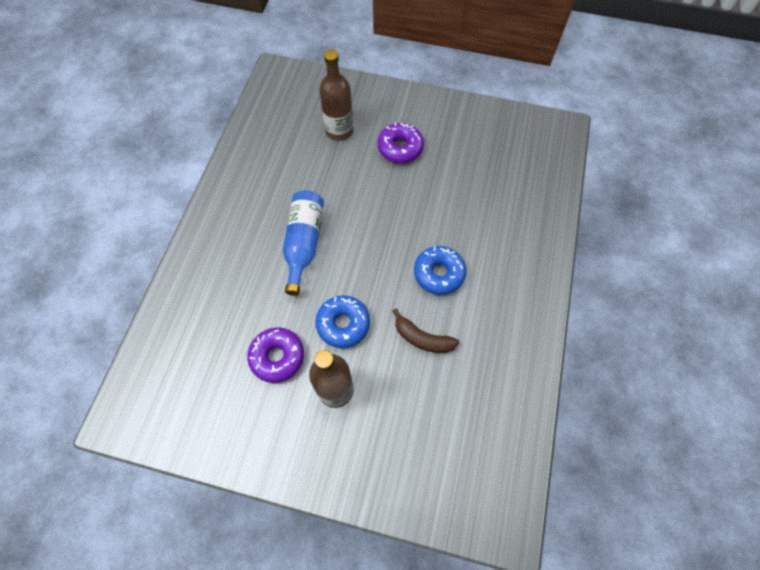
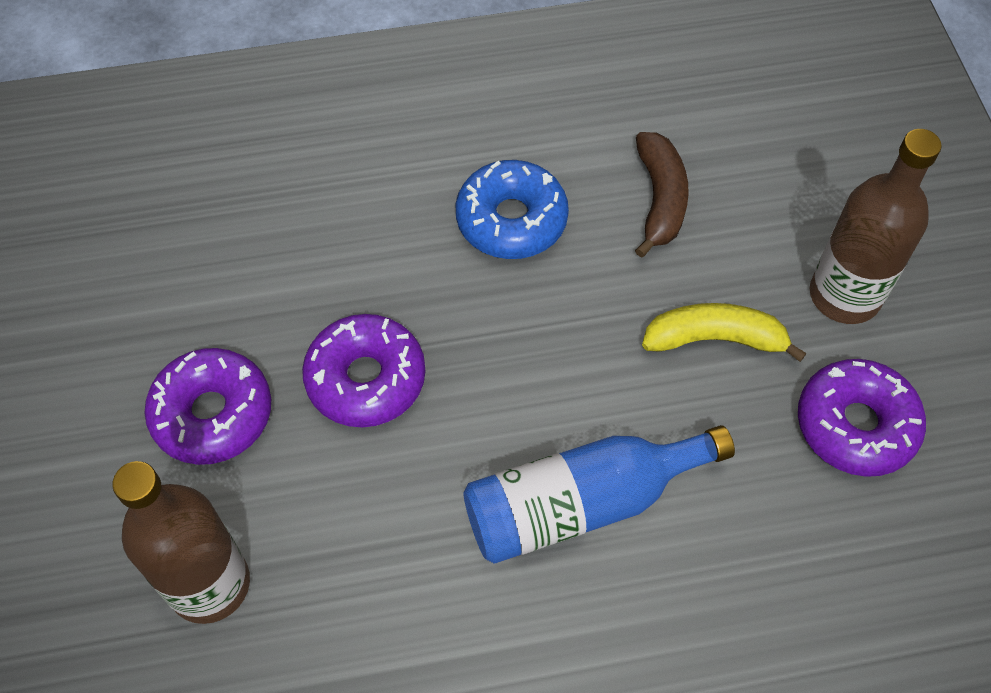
camera: 115 degrees left, 5 degrees down
blue donut [315,295,370,348] -> yellow banana [642,303,807,362]
none -> purple donut [302,314,425,427]

